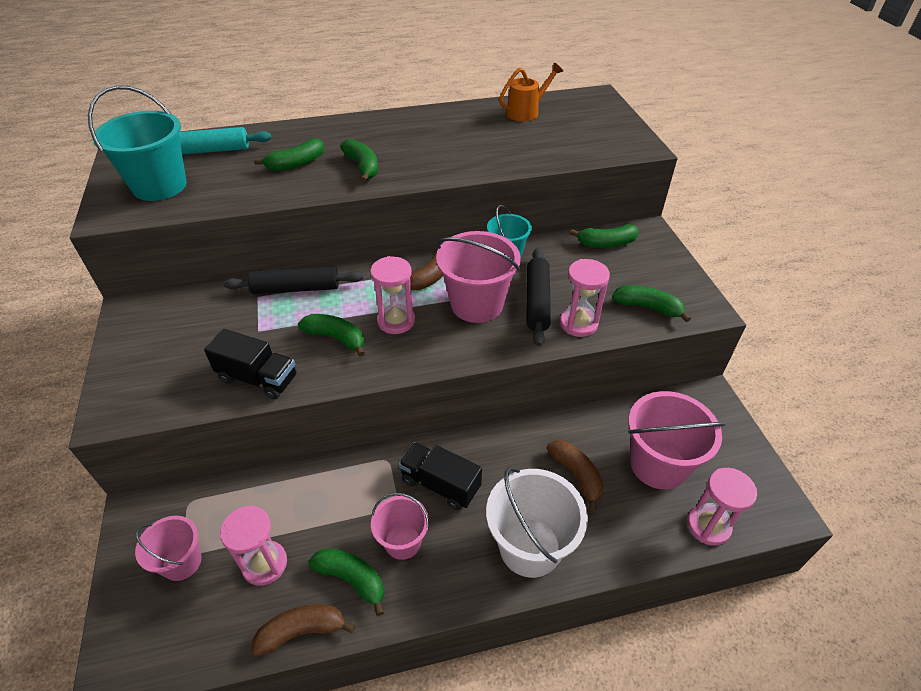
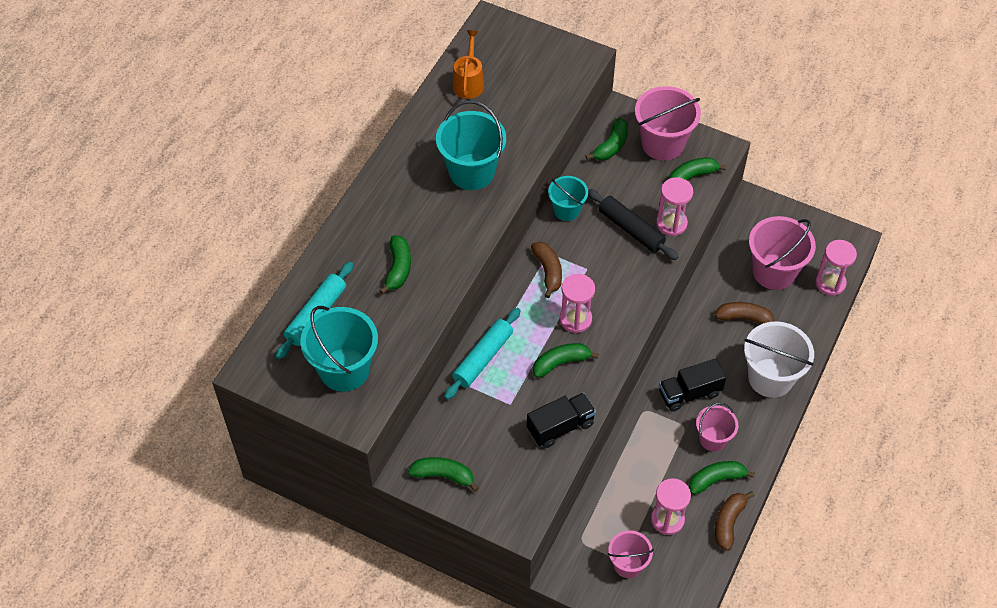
camera: 50 degrees left, 10 degrees up
black rolling pin [223,267,363,294] -> turquoise rolling pin [444,308,521,400]
green banana [340,139,378,182] -> green banana moved to [408,457,479,492]
pink bucket [436,231,521,323] -> pink bucket moved to [635,86,701,161]
none -> turquoise bucket [436,100,506,190]

